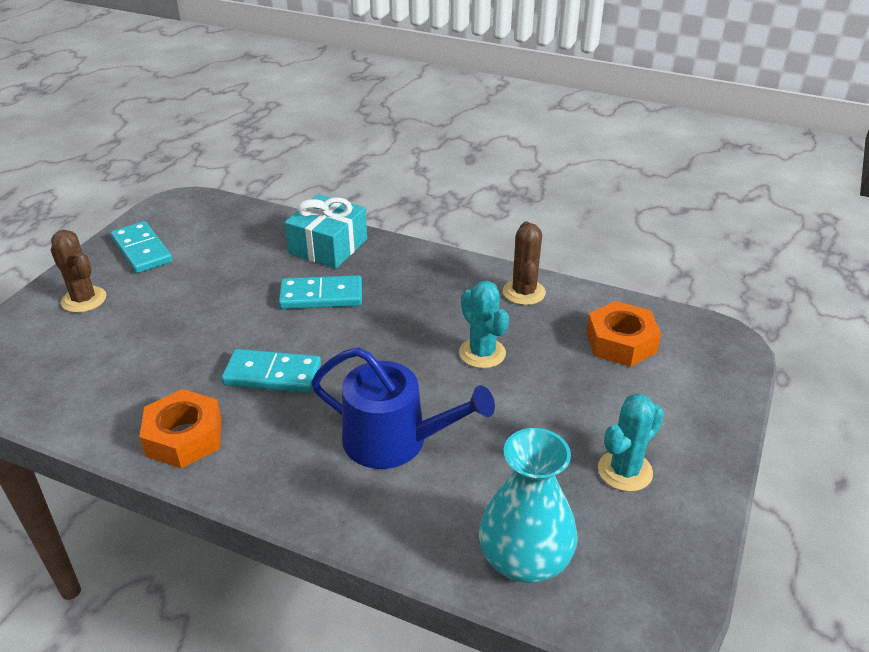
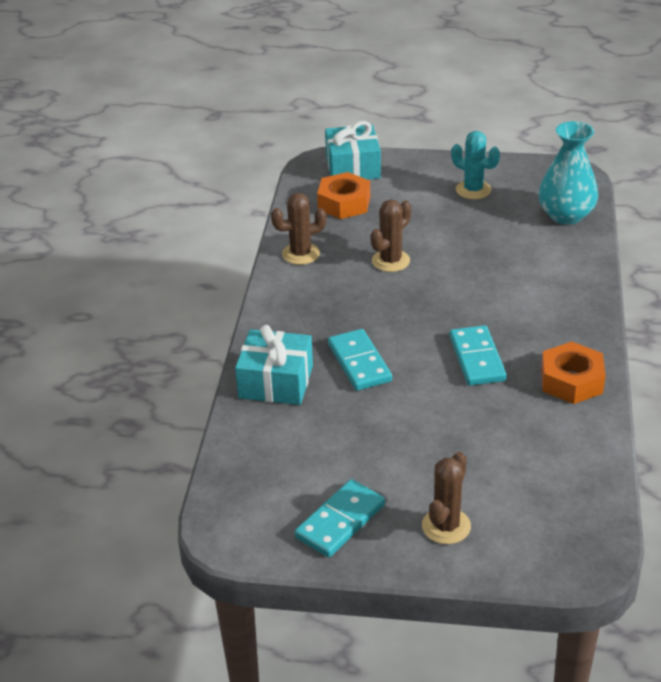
camera: 105 degrees left, 0 degrees up
blue watering can [311,347,495,469] -> none
turquoise cactus [459,281,509,368] -> brown cactus [370,199,411,272]
none -> turquoise gift [325,121,381,180]

